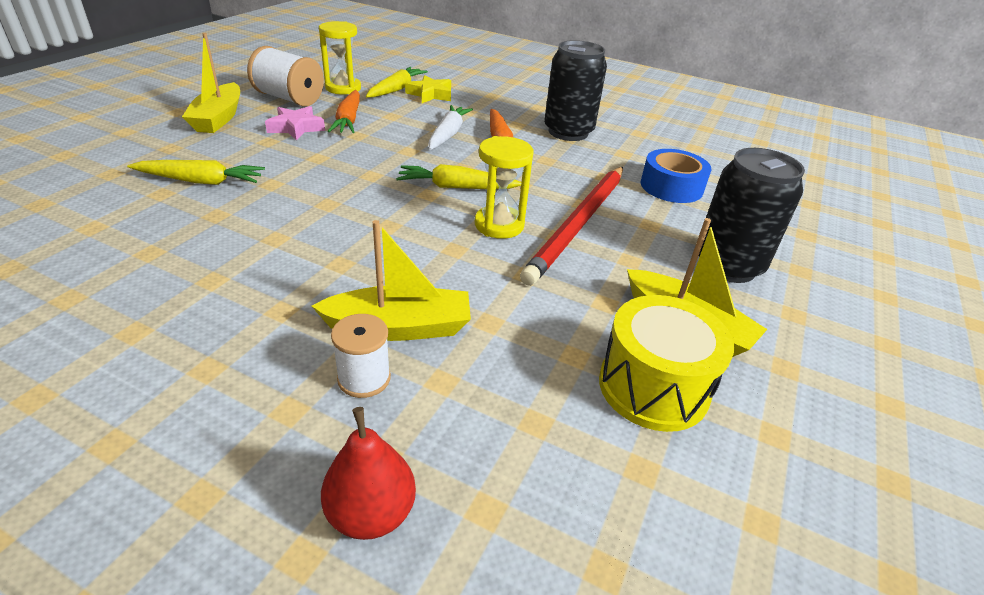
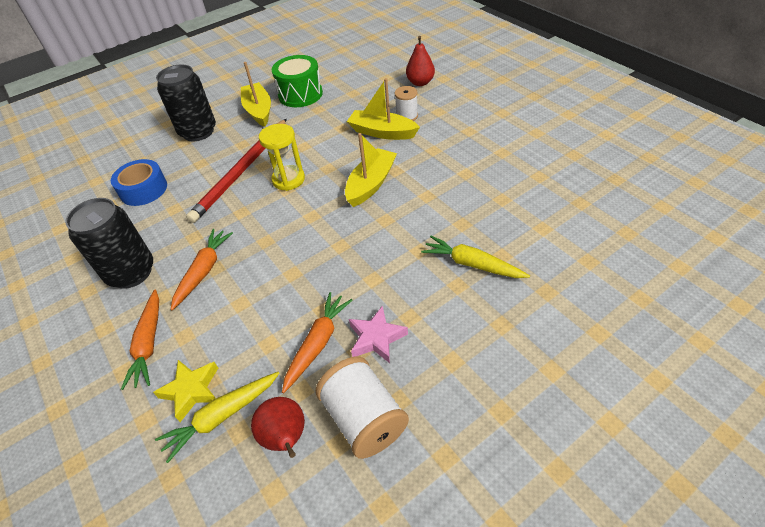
camera: 145 degrees left, 10 degrees up
yellow boat [182,33,240,133] -> yellow boat moved to [345,133,397,207]
yellow hourglass [319,21,361,95] -> red pear [251,397,305,458]
yellow carrot [396,164,521,189] -> none
white carrot [428,105,473,150] -> none
red pencil [520,167,623,286] -> red pencil turned 150 degrees clockwise [186,119,287,223]
yellow drum [599,295,734,432] -> green drum [272,55,323,107]
none -> orange carrot [121,290,159,390]

